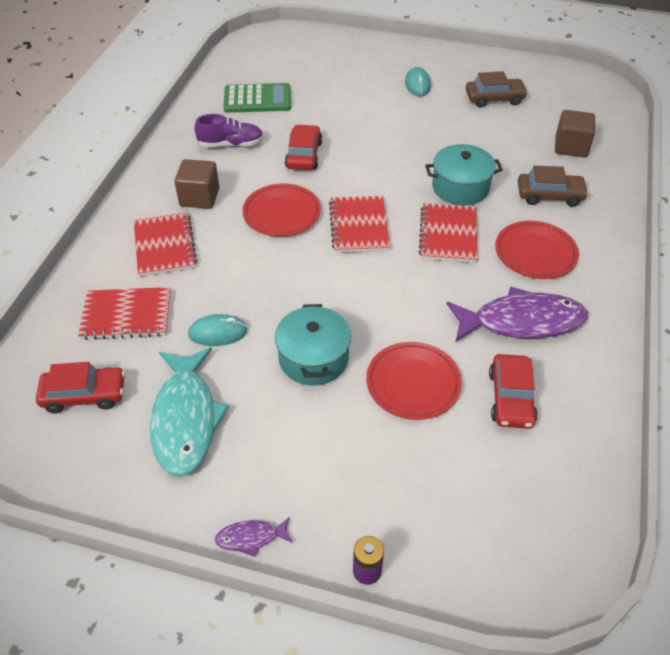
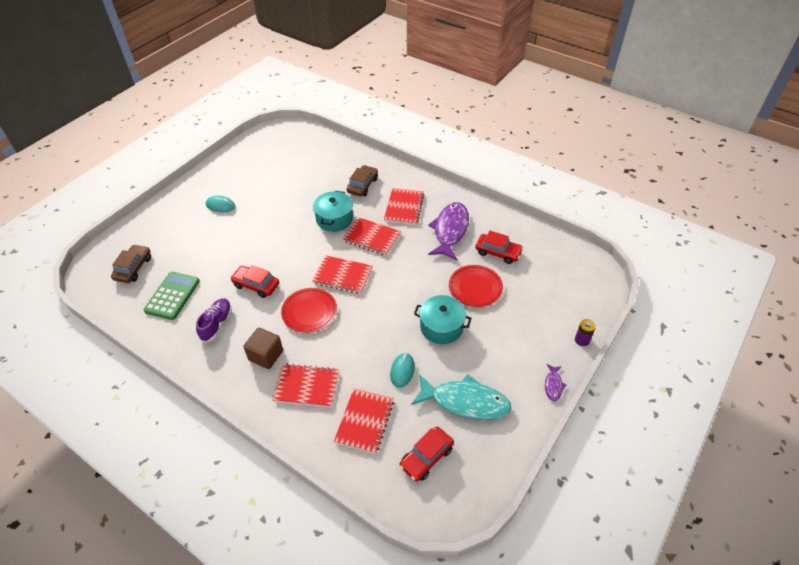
camera: 70 degrees left, 0 degrees up
red car [36,362,125,413] -> red car turned 150 degrees counterclockwise [399,427,454,481]
brown car [466,71,528,108] -> brown car moved to [111,244,151,283]
red plate [495,221,579,279] -> red notebook [384,188,424,225]
brown cube [555,110,595,157] -> none

